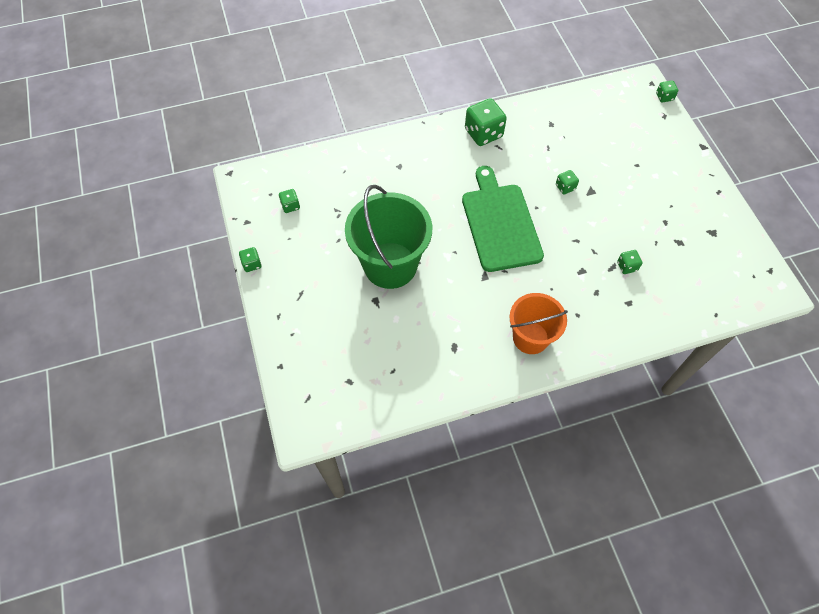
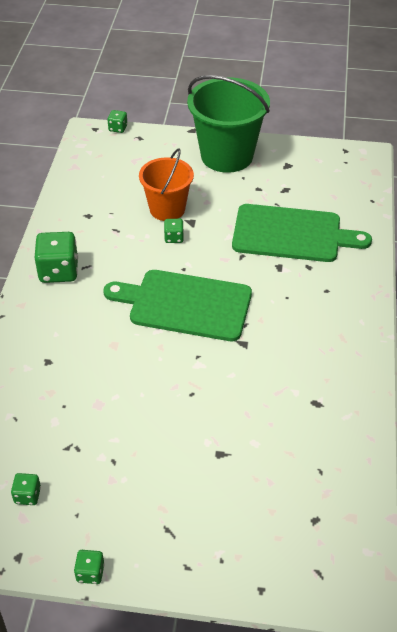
camera: 65 degrees left, 15 degrees down
green bucket [345,185,432,289] -> green bucket moved to [187,75,270,173]
orange bucket [509,293,568,354] -> orange bucket moved to [139,148,194,221]
green dice [617,250,643,274] -> green cutting board [232,204,372,262]

